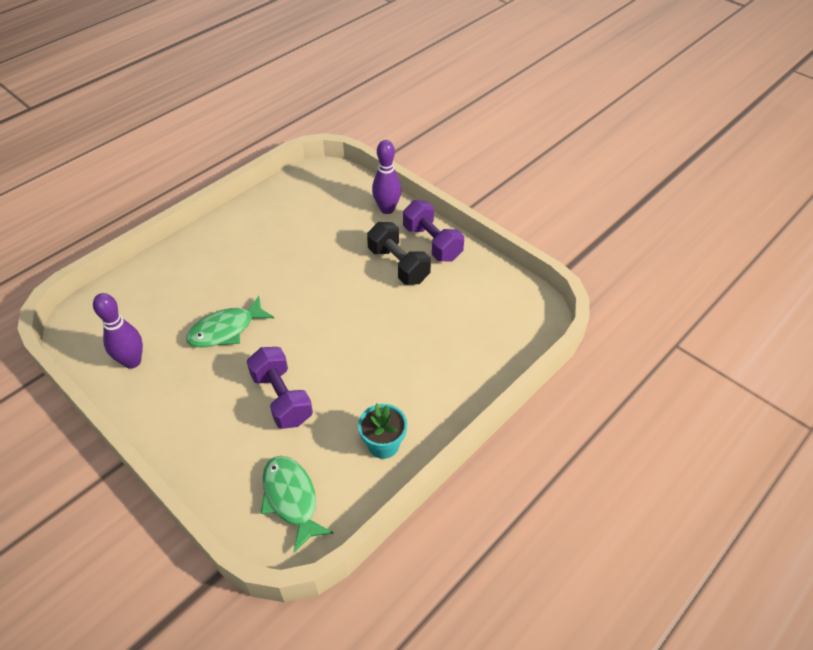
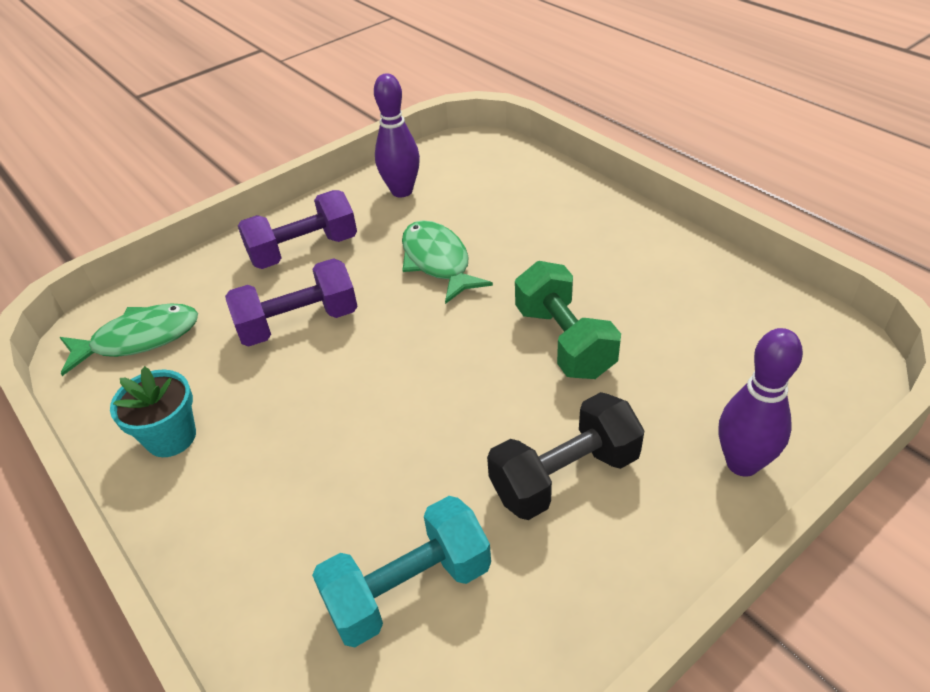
camera: 100 degrees right, 5 degrees down
purple dumbbell [403,200,464,261] -> purple dumbbell moved to [238,190,357,269]
none -> turquoise dumbbell [312,496,491,647]
none -> green dumbbell [515,261,621,379]

